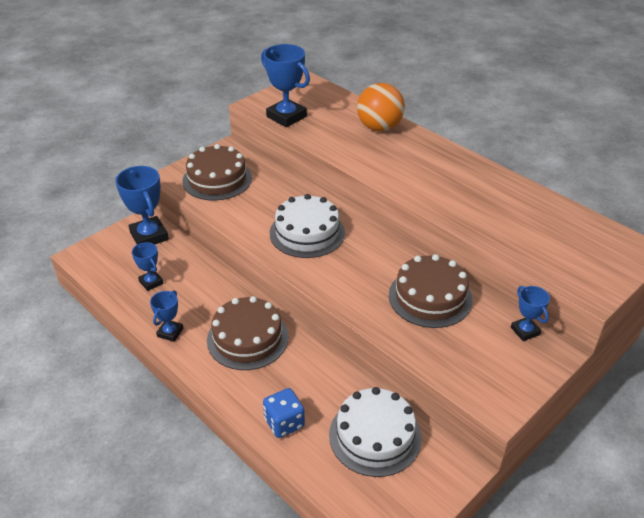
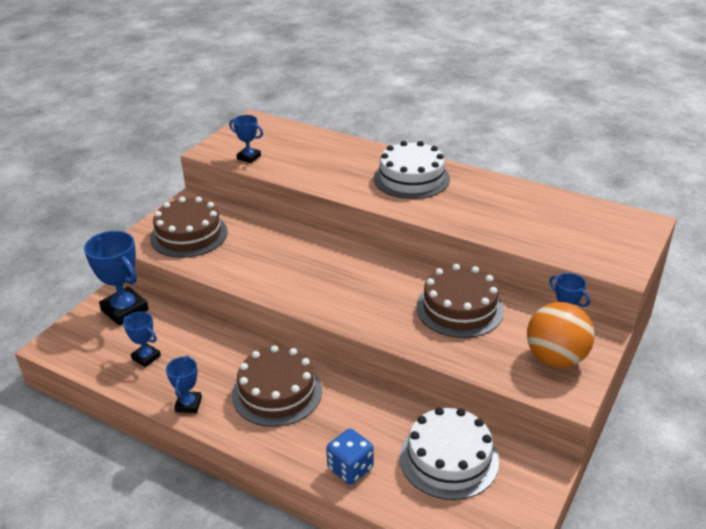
camera: 15 degrees left, 5 degrees down
blue trophy [261,44,310,127] -> blue trophy [229,115,263,163], size x0.56
white cake [270,194,345,258] -> white cake moved to [374,141,450,199]
orange ball [357,83,405,132] -> orange ball moved to [527,302,594,368]

